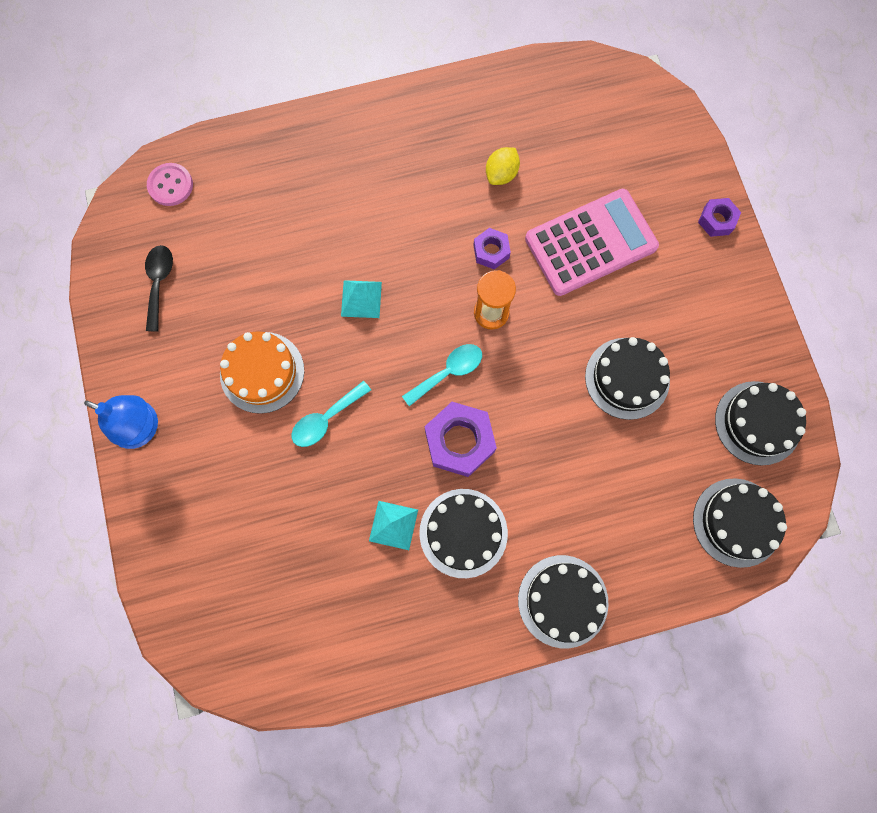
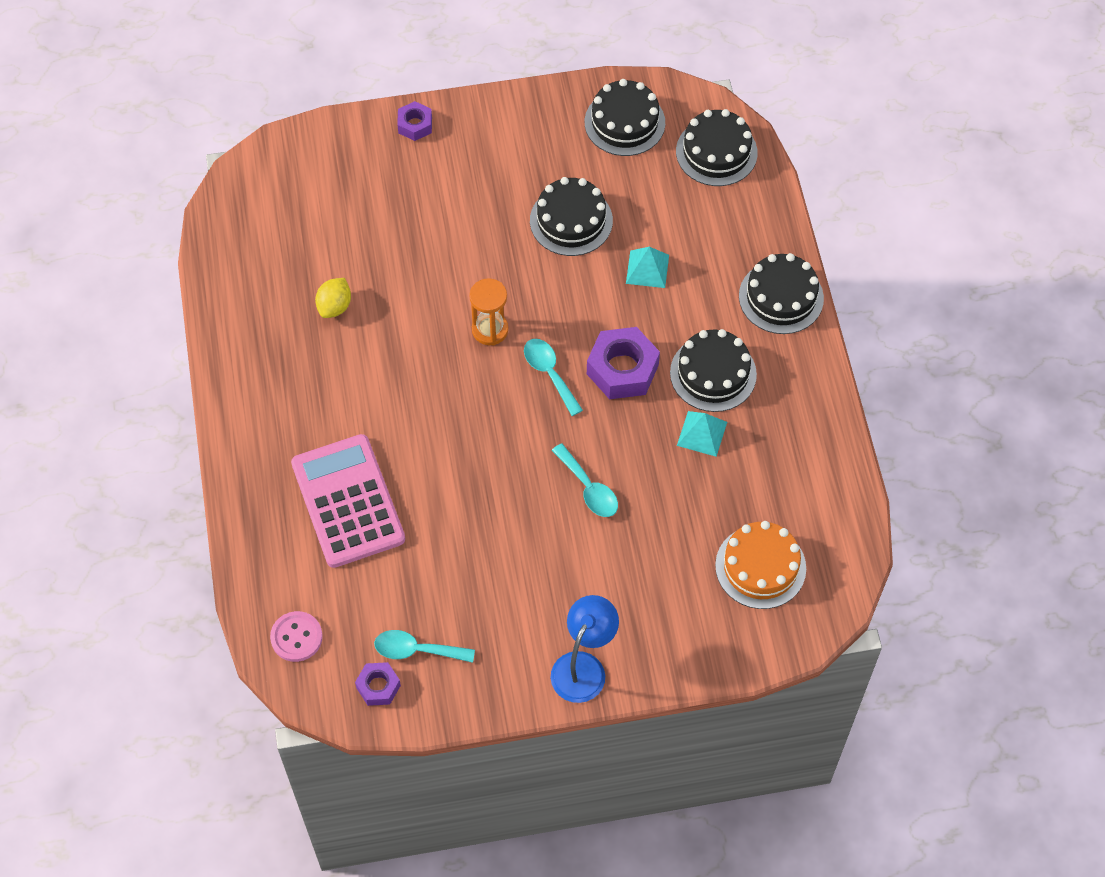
camera: 85 degrees left, 15 degrees down
black spoon [145,245,173,331] -> turquoise spoon [374,630,475,663]
orange cake [220,331,304,414] -> orange cake moved to [715,521,806,609]
turquoise pyramid [341,280,382,318] -> turquoise pyramid moved to [626,247,669,288]
purple nut [473,228,511,270] -> purple nut moved to [355,662,401,706]
yellow lemon [486,147,520,185] -> yellow lemon turned 75 degrees clockwise [315,278,351,318]
pink calculator [525,189,659,296] -> pink calculator moved to [291,434,405,568]

